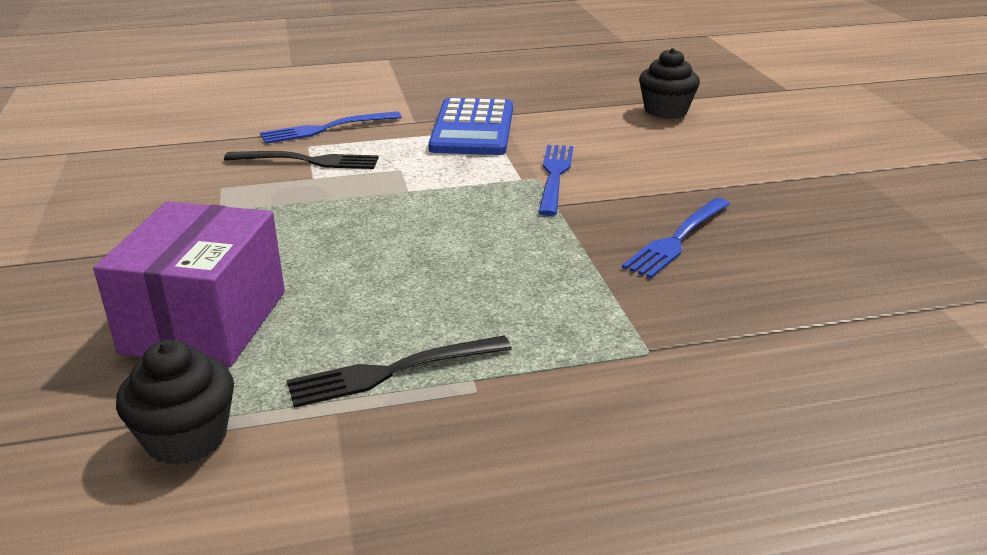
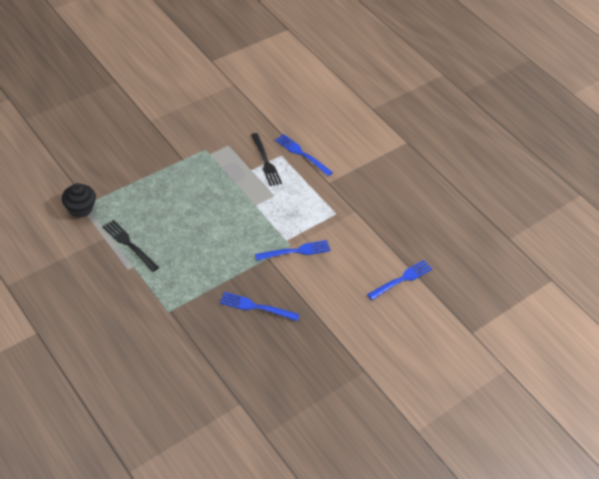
camera: 60 degrees right, 20 degrees up
purple box [93,201,285,367] -> none
blue calculator [428,98,513,155] -> none
black cupcake [639,48,700,119] -> blue fork [367,260,432,300]

